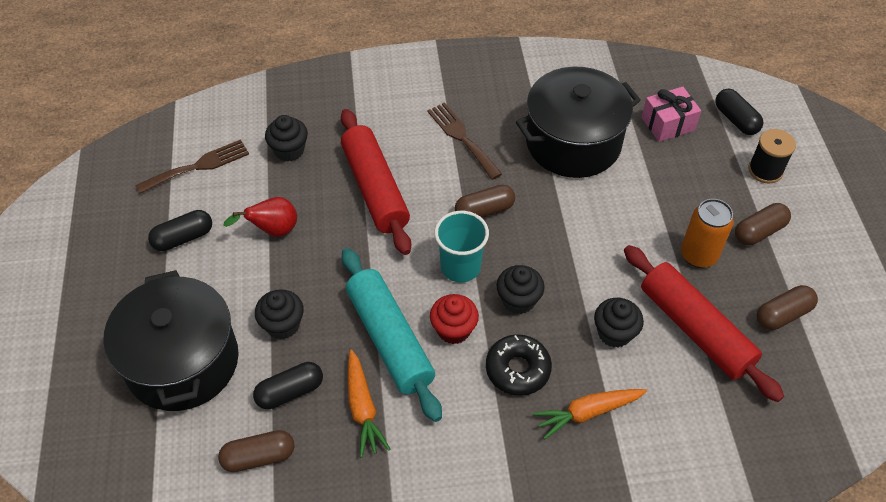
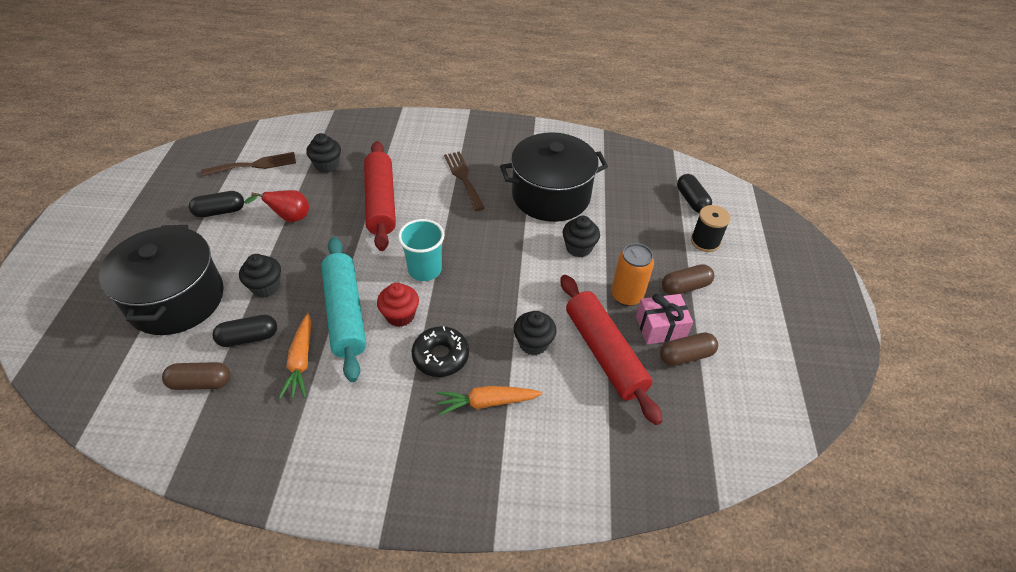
camera: 10 degrees right, 5 degrees down
brown capsule [455,185,515,218] -> none
black cupcake [497,265,545,314] -> black cupcake moved to [562,216,600,257]
pink gift [642,87,701,142] -> pink gift moved to [636,293,693,344]

